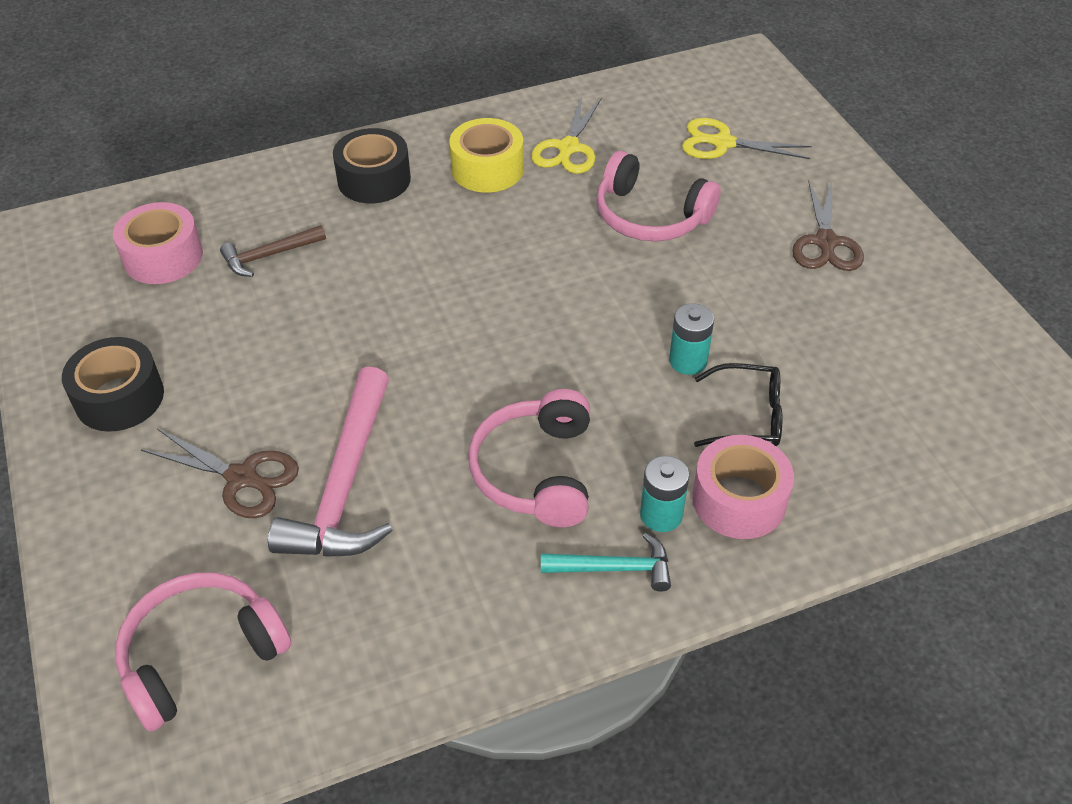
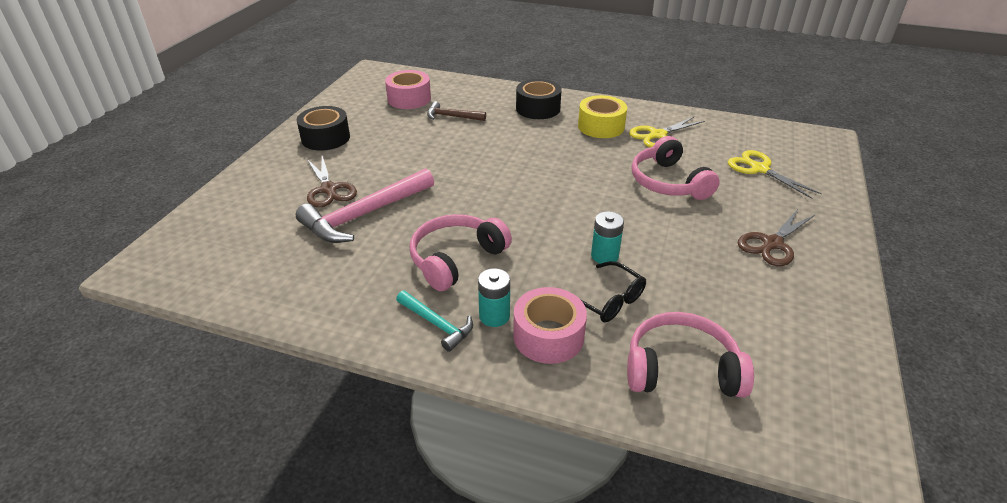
camera: 40 degrees right, 10 degrees down
pink headphones [115,572,292,732] -> pink headphones moved to [627,312,754,398]

